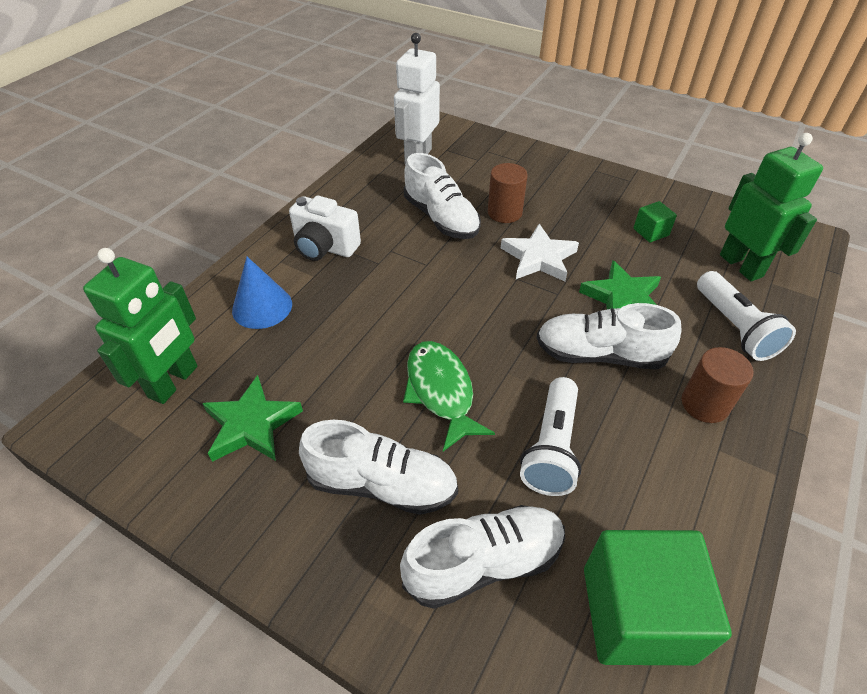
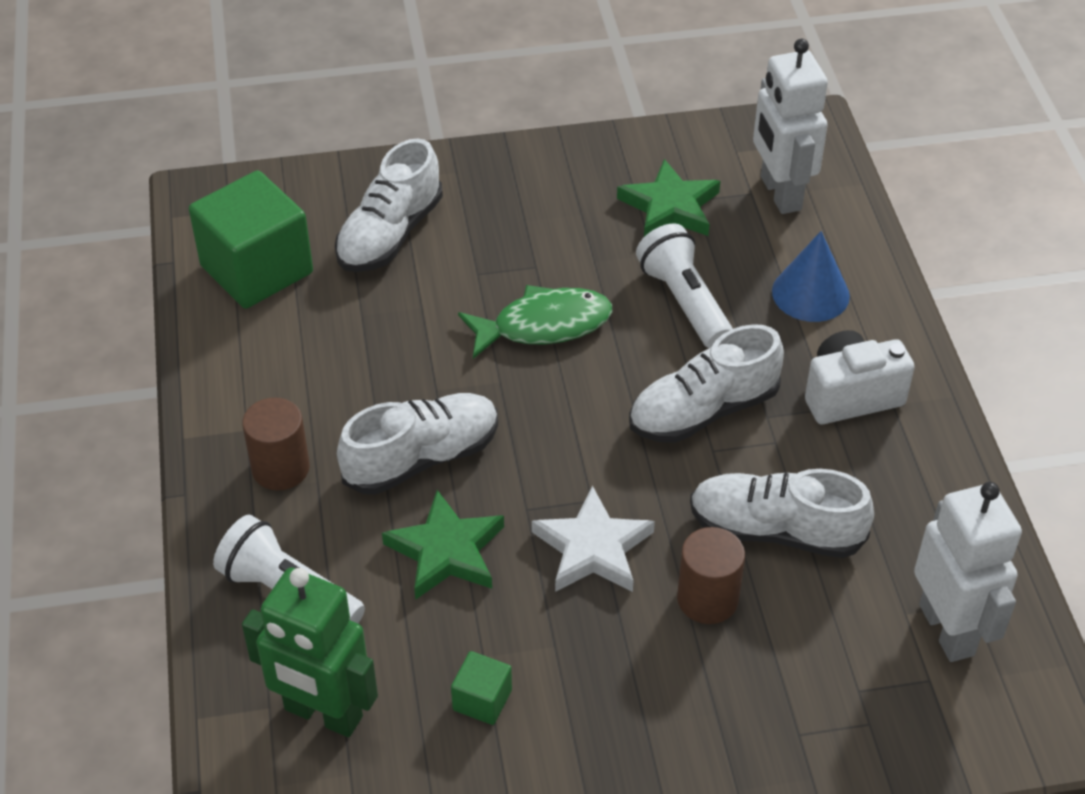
camera: 140 degrees right, 0 degrees up
green robot [83,248,197,404] -> white robot [753,39,828,214]
white shoe [299,420,458,515] -> white shoe moved to [629,324,784,443]
green fish [403,341,495,451] -> green fish turned 45 degrees counterclockwise [458,285,612,359]
white flashlight [520,377,581,496] -> white flashlight moved to [636,223,733,348]

